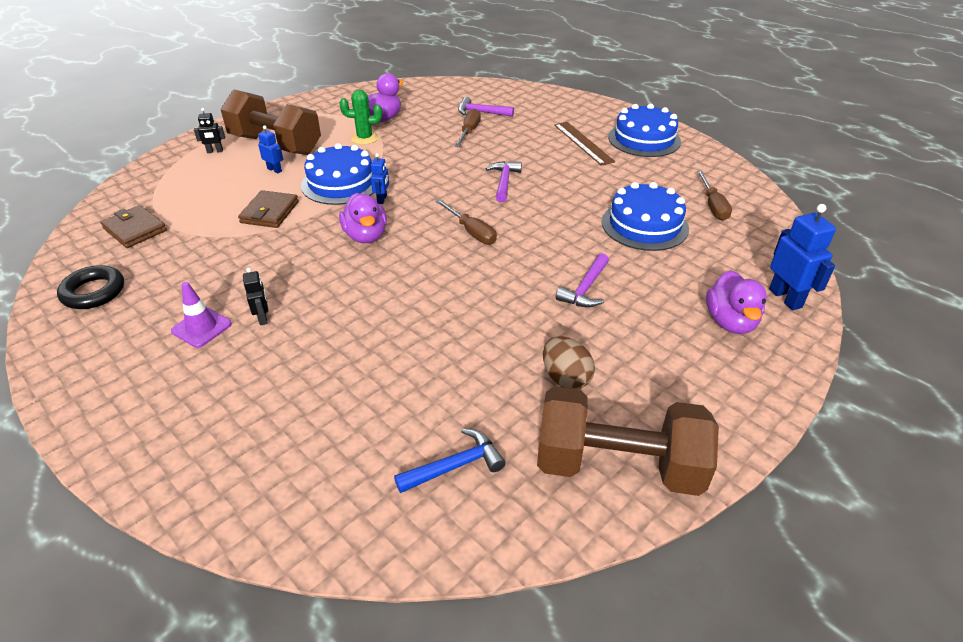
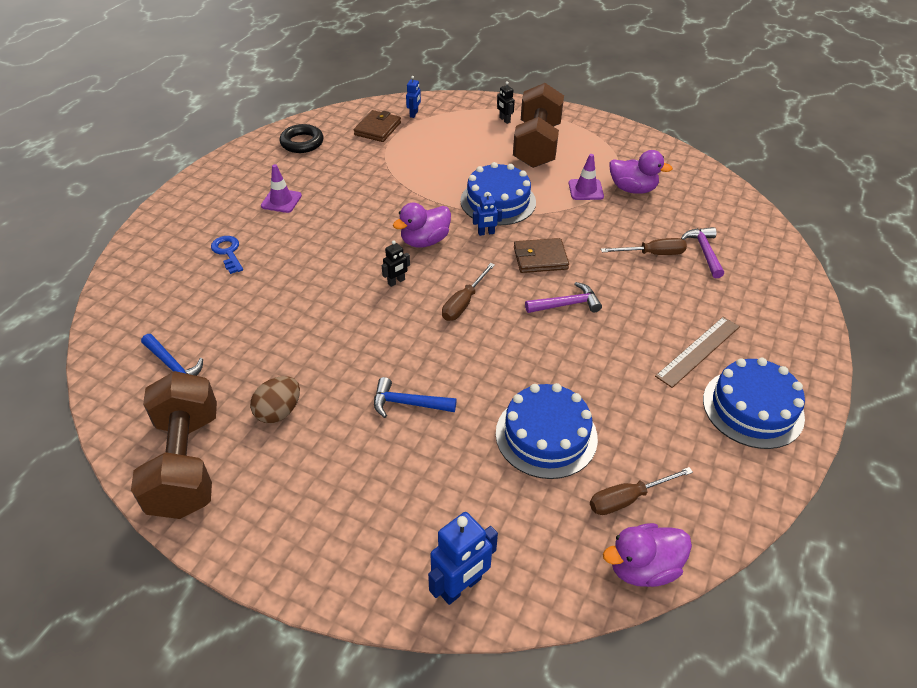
camera: 70 degrees right, 5 degrees up
brown wallet [238,190,299,228] -> brown wallet moved to [514,238,569,273]
black robot [243,268,268,325] -> black robot moved to [382,240,410,287]
blue robot [258,126,283,173] -> blue robot moved to [406,76,421,118]
green cactus [340,89,382,145] -> purple traffic cone [569,154,604,200]
purple hammer [556,253,609,307] -> blue hammer [374,377,456,418]
purple duck [706,270,767,334] -> purple duck moved to [603,523,692,587]
none -> blue key [211,236,243,274]

